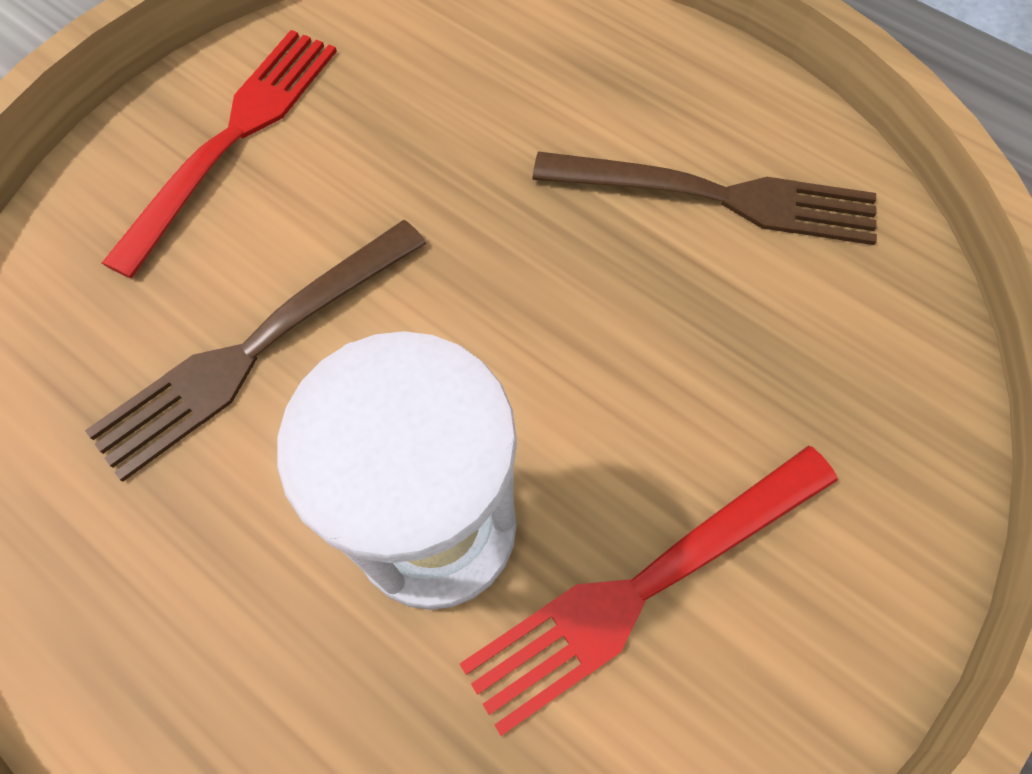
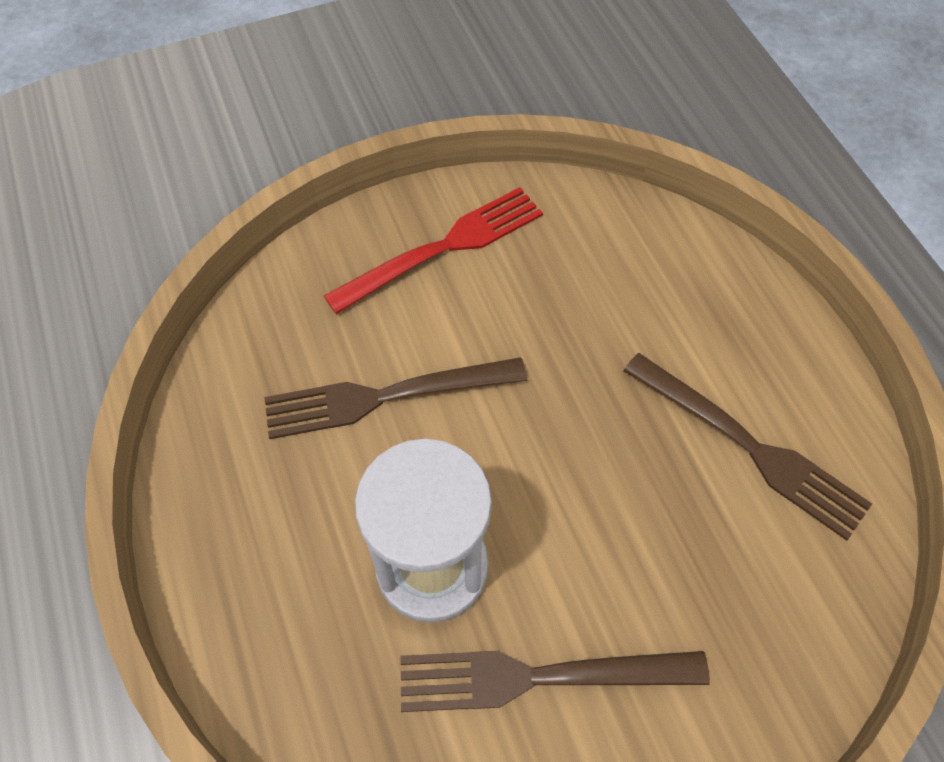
camera: 30 degrees right, 5 degrees down
red fork [460,446,838,736] -> brown fork [401,651,710,712]

